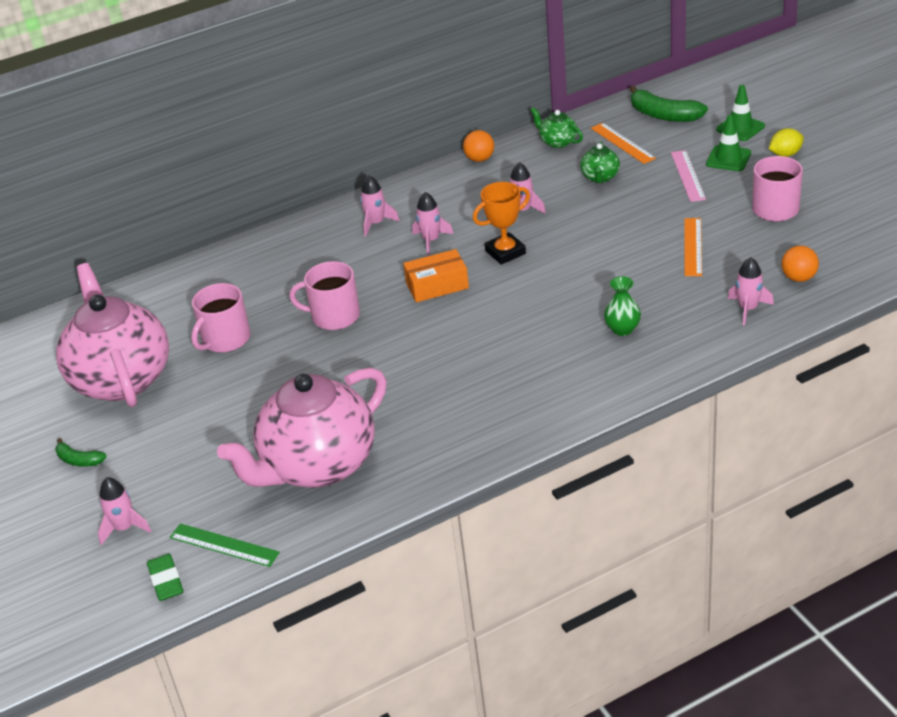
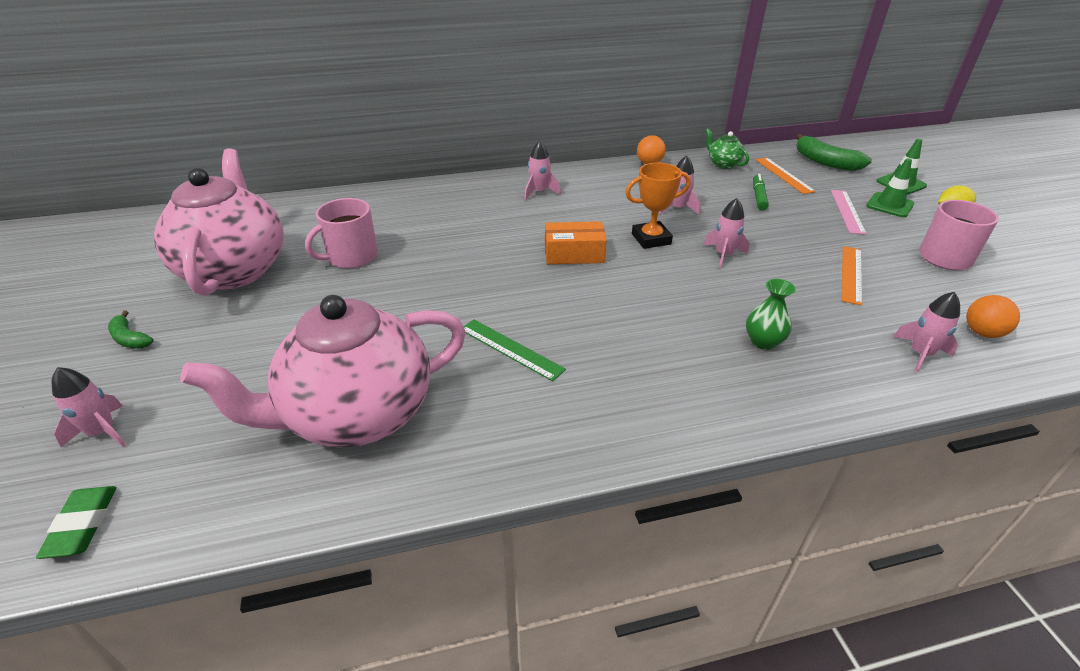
camera: 10 degrees right, 0 degrees up
green ruler [170,523,280,567] -> green ruler moved to [463,320,566,381]
pink mug [289,261,360,330] -> none
pink rocket [412,192,453,255] -> pink rocket moved to [703,198,749,269]
green teapot [580,142,620,183] -> green marker [753,174,769,210]

